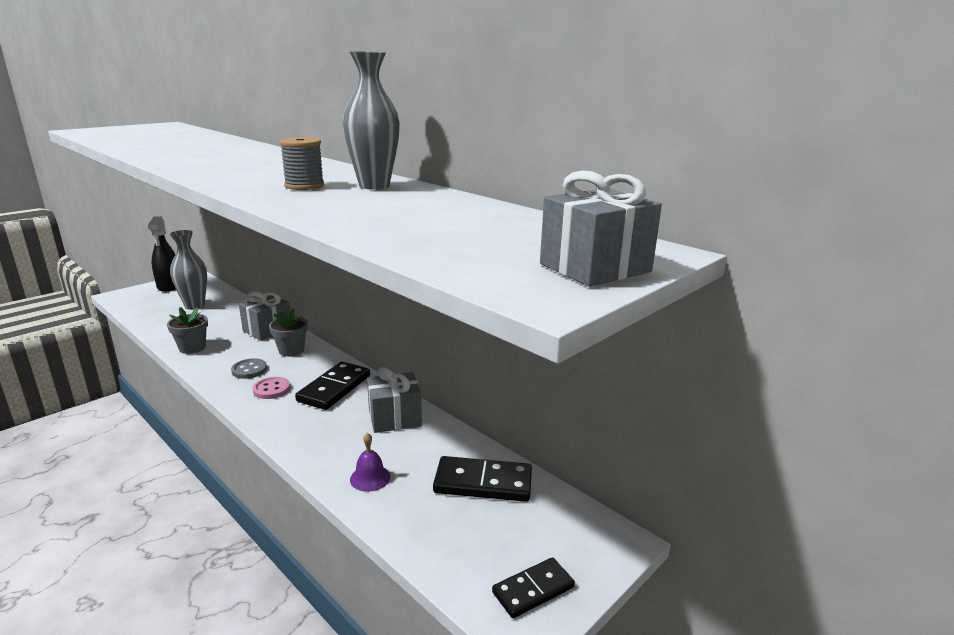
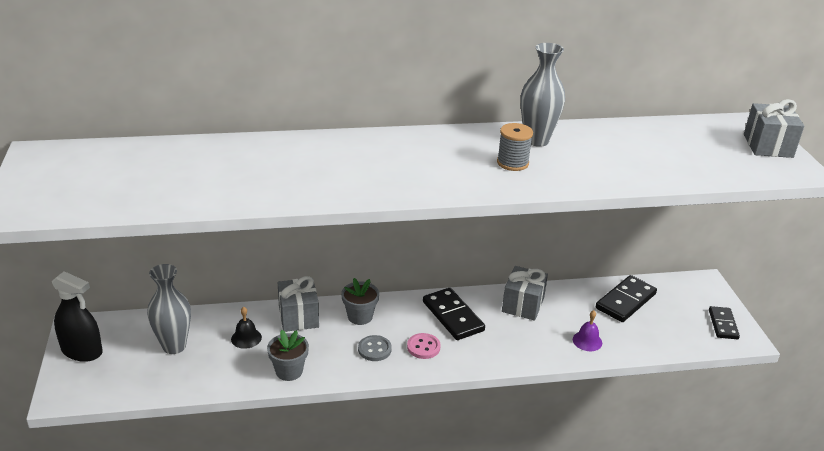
camera: 55 degrees left, 10 degrees up
none -> black bell [231,307,262,349]

